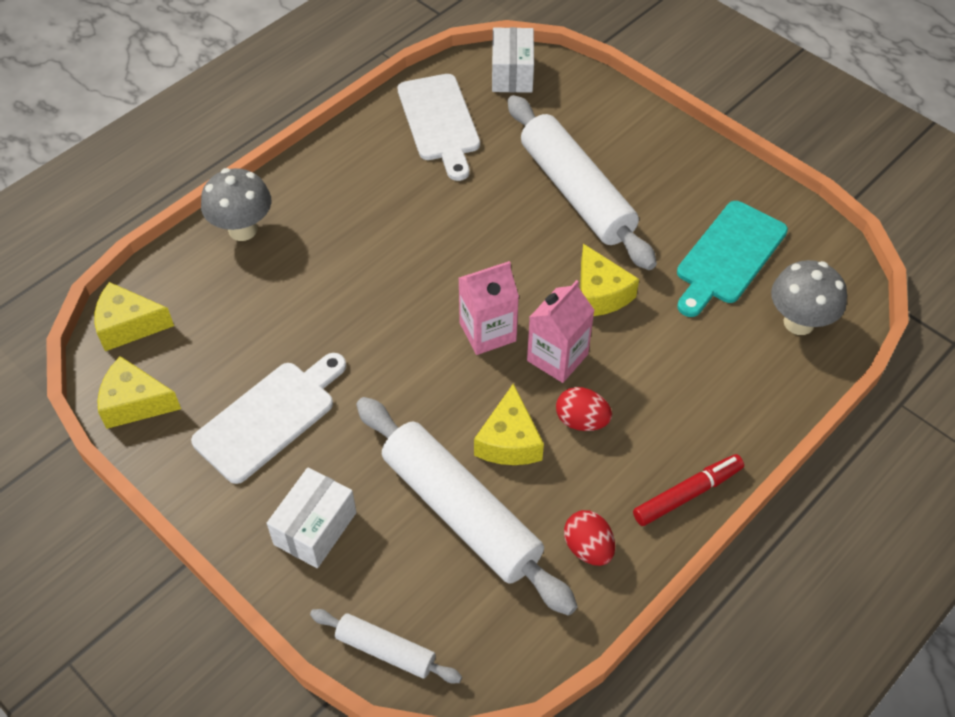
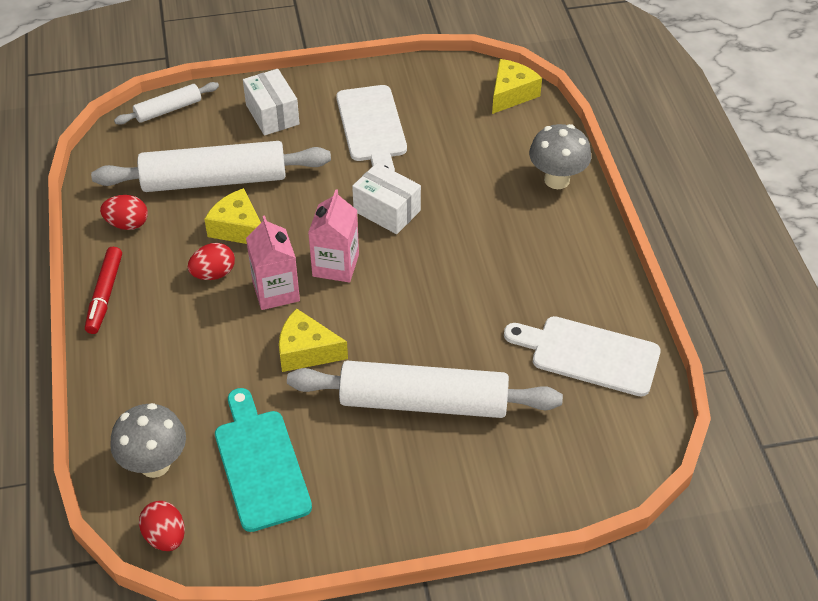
camera: 125 degrees right, 5 degrees down
yellow cheese [97,356,181,429] -> none
white box [492,27,534,93] -> white box moved to [352,163,421,234]
none -> red egg [139,501,185,551]

